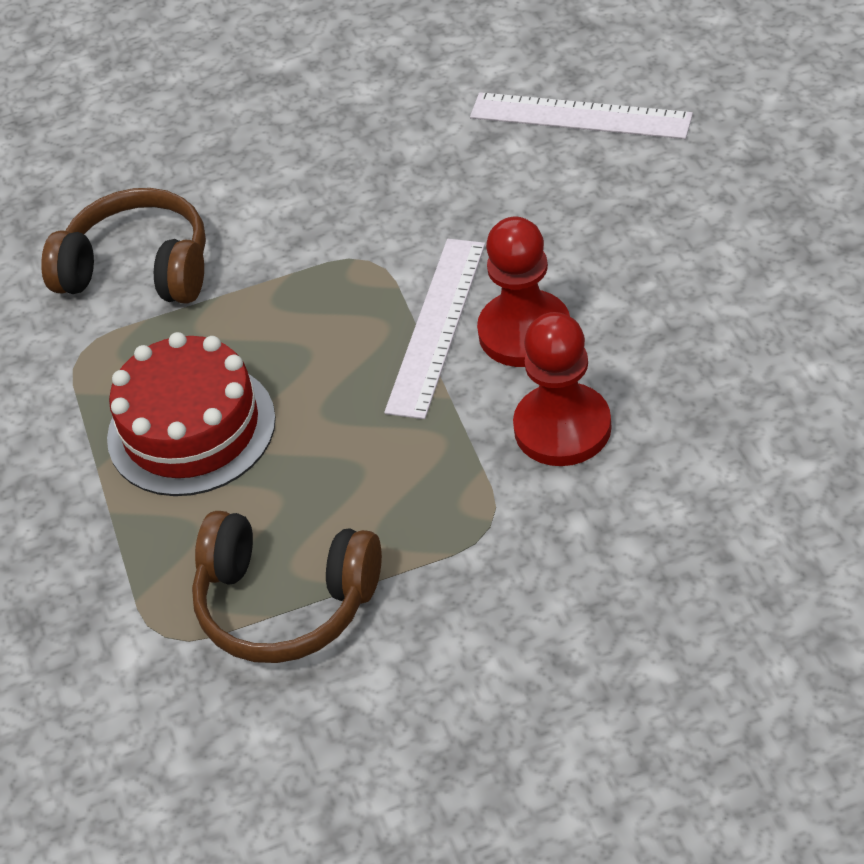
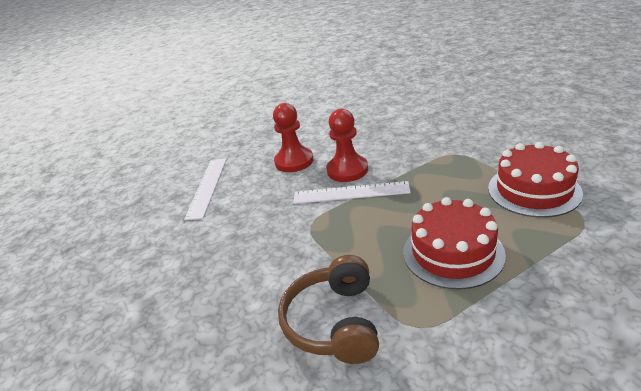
camera: 105 degrees left, 15 degrees down
brown headphones [192,511,382,663] -> red cake [488,142,583,218]
red pawn [513,312,611,466] -> red pawn moved to [273,103,313,172]

